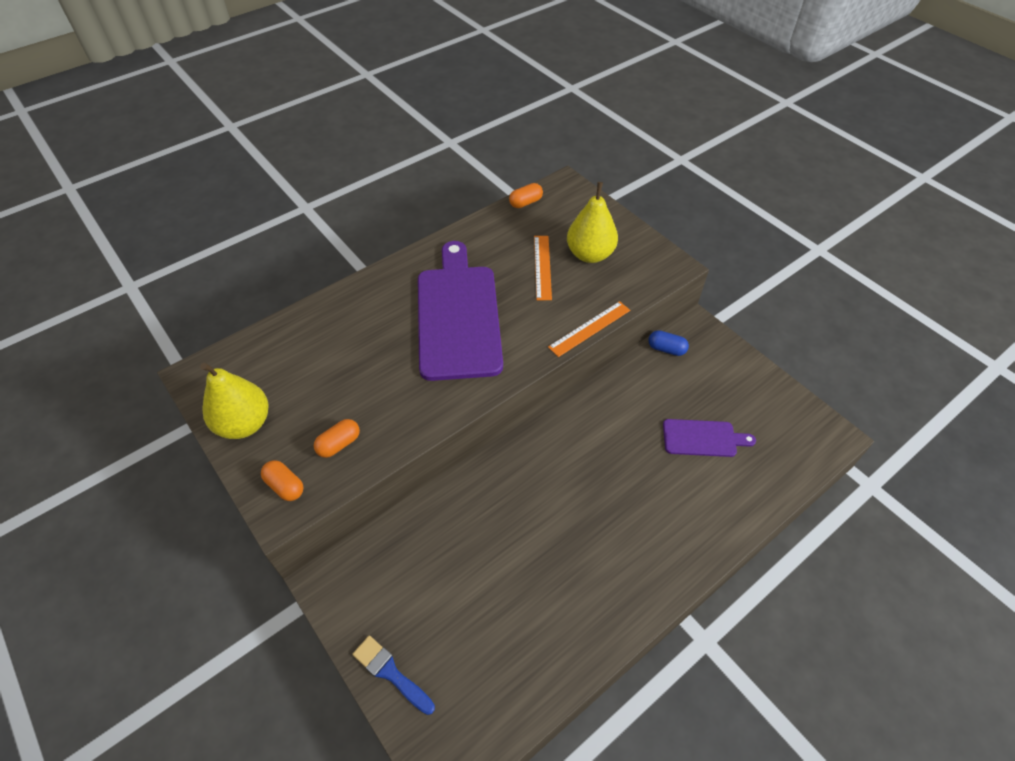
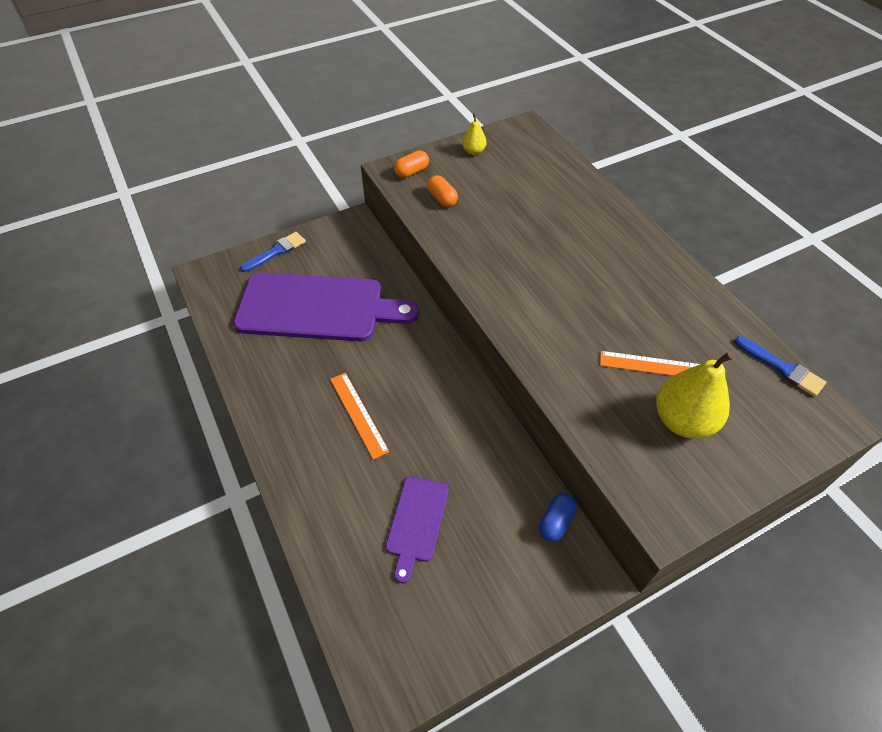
camera: 100 degrees right, 0 degrees up
yellow pear [200,363,269,439] -> yellow pear [462,113,487,155], size x0.51
purple cutting board [418,241,503,381] -> purple cutting board moved to [233,272,419,342]
orange capsule [509,183,543,208] -> blue brush [735,336,826,397]
orange ruler [548,301,630,357] -> orange ruler moved to [330,373,389,460]

